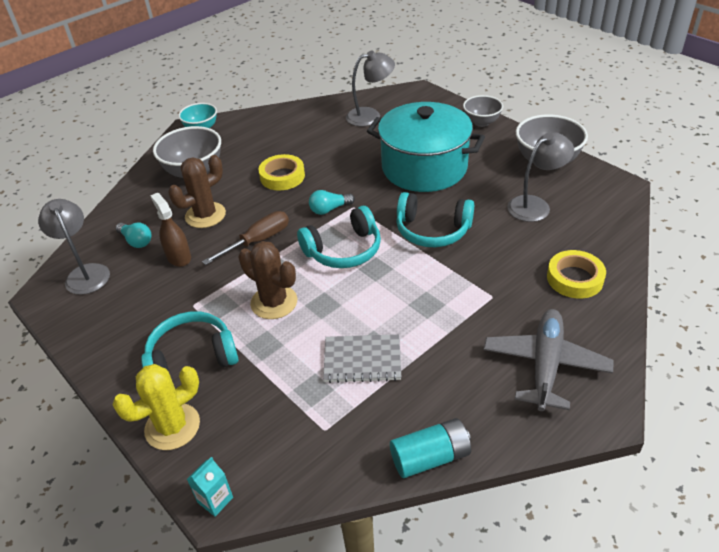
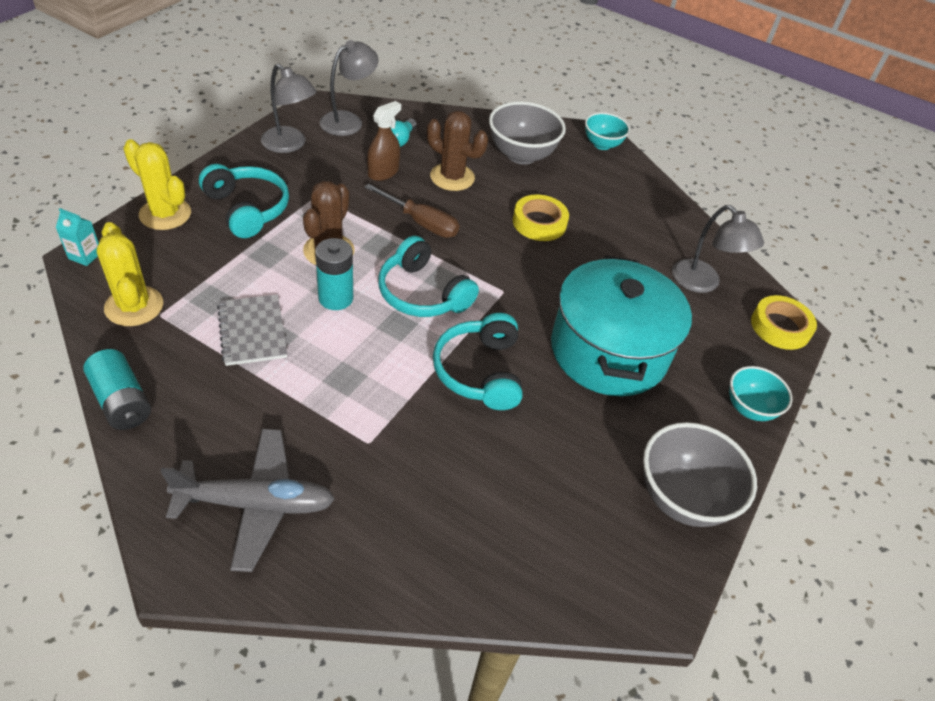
camera: 65 degrees right, 5 degrees up
turquoise light bulb [309,190,355,215] -> none
grey bowl [463,95,503,127] -> turquoise bowl [729,366,792,421]
grey lamp [507,132,574,222] -> grey lamp moved to [261,64,317,153]
yellow tape [547,250,606,299] -> yellow tape moved to [751,295,817,350]
none -> yellow cactus [97,222,163,326]
none -> turquoise battery [315,238,353,310]

